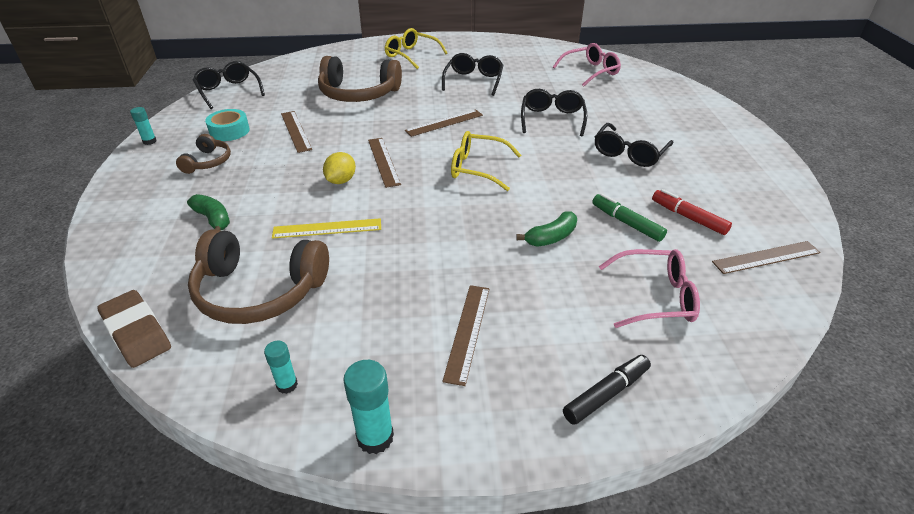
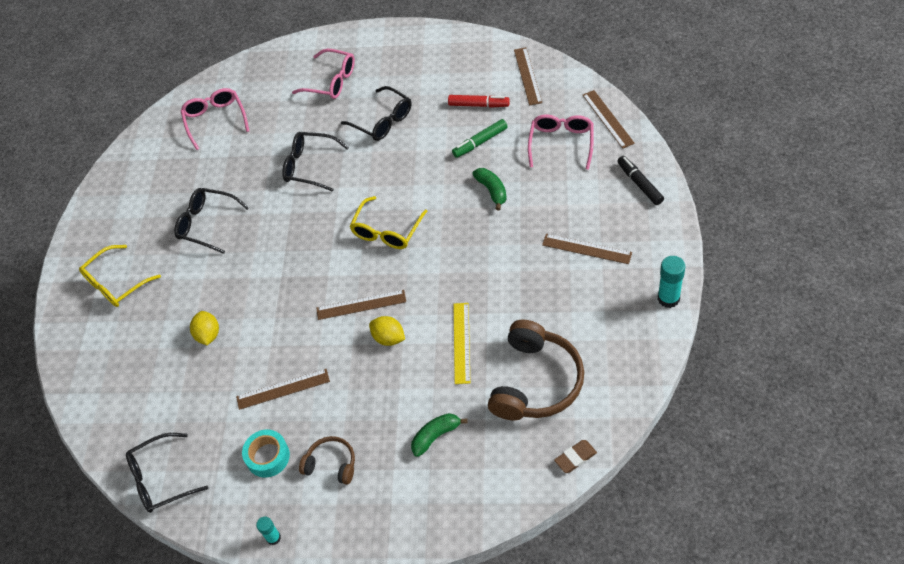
camera: 75 degrees left, 15 degrees up
brown eraser [97,290,171,368] -> brown eraser [554,440,597,473], size x0.61
turquoise glue stick [264,341,298,394] -> none
brown headphones [318,56,402,102] -> yellow lemon [190,311,219,345]
brown ruler [405,110,483,137] -> brown ruler moved to [582,90,635,149]
red marker [652,189,732,235] -> red marker turned 135 degrees counterclockwise [448,95,510,108]
none -> pink glasses [292,49,355,99]

